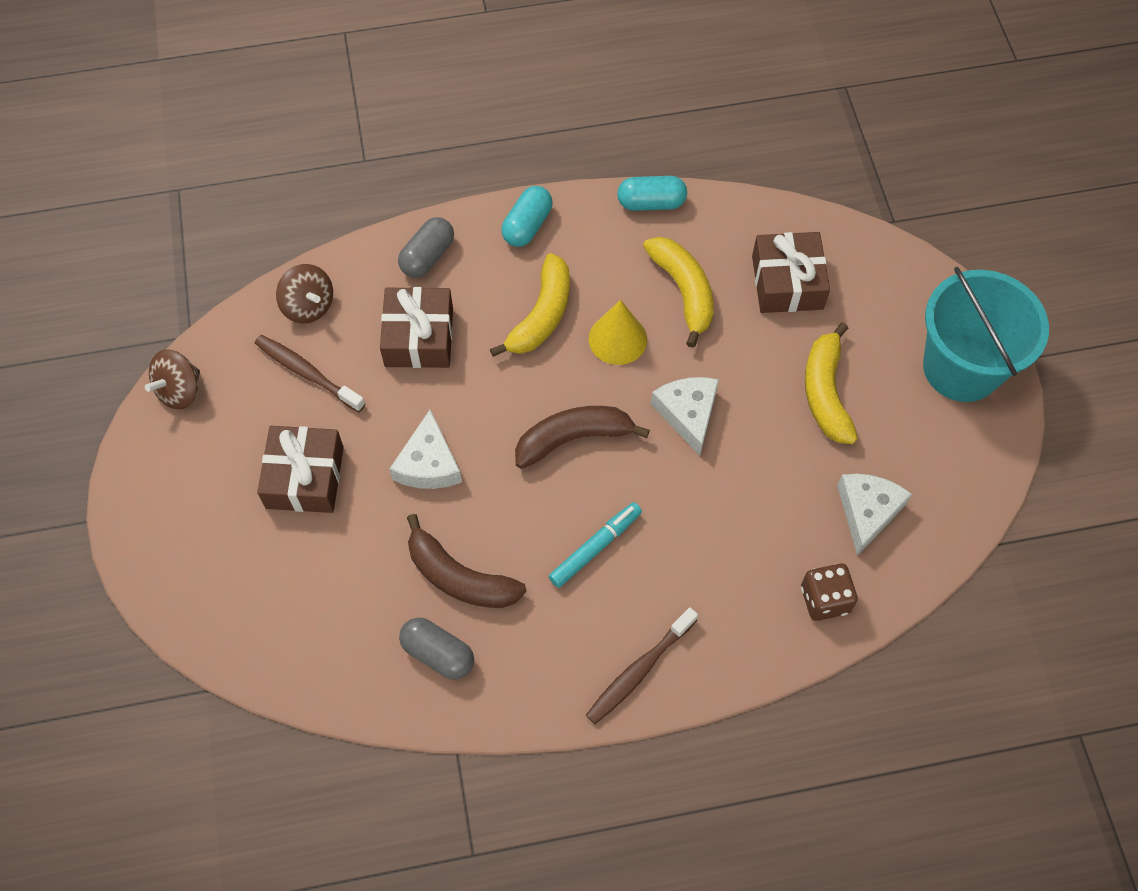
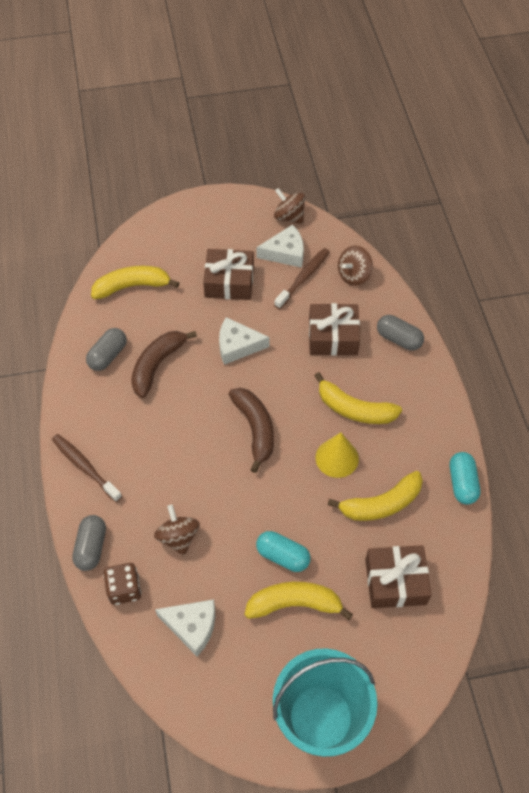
camera: 90 degrees right, 5 degrees down
turquoise capsule [501,186,552,247] -> turquoise capsule moved to [256,531,310,572]
turquoise marker [549,502,642,588] -> none
white cheese [651,377,719,455] -> white cheese moved to [256,224,304,268]
none -> grey capsule [72,515,106,571]
none -> yellow banana [91,266,179,299]
none -> brown spinning top [154,504,200,556]

